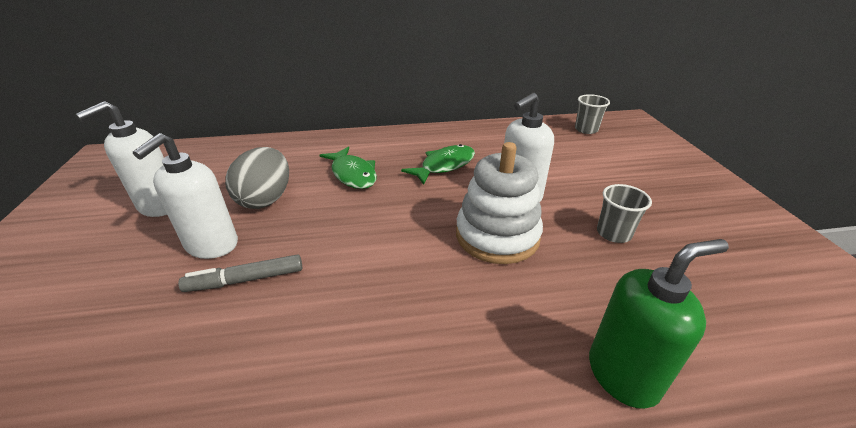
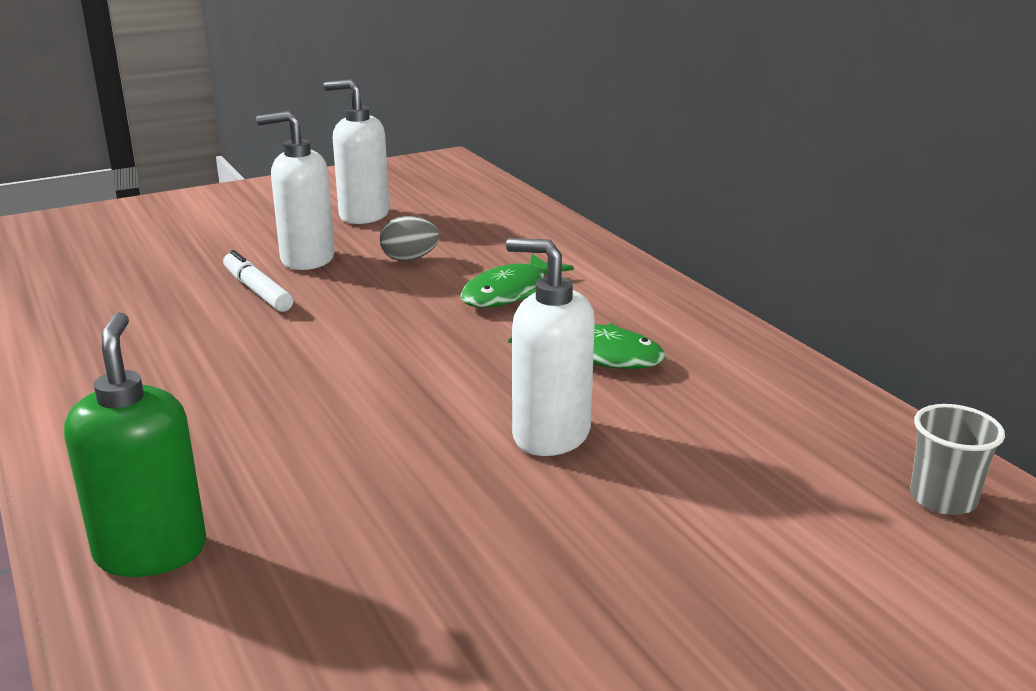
camera: 70 degrees right, 10 degrees down
grey marker [178,254,302,292] -> white marker [223,250,293,312]
grey egg [225,147,289,209] -> grey egg [380,216,440,261], size x0.60
white stacking toy [456,142,543,264] -> none
green soap dispenser [589,239,729,409] -> green soap dispenser turned 150 degrees counterclockwise [64,312,206,577]
grey cup [597,184,652,243] -> none

